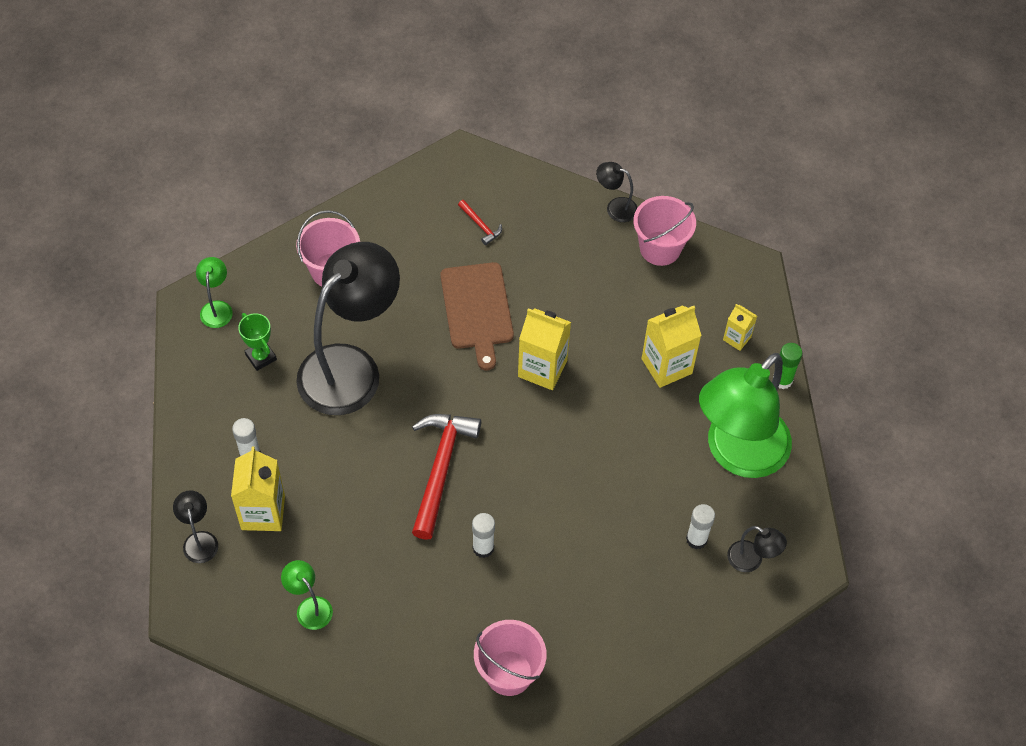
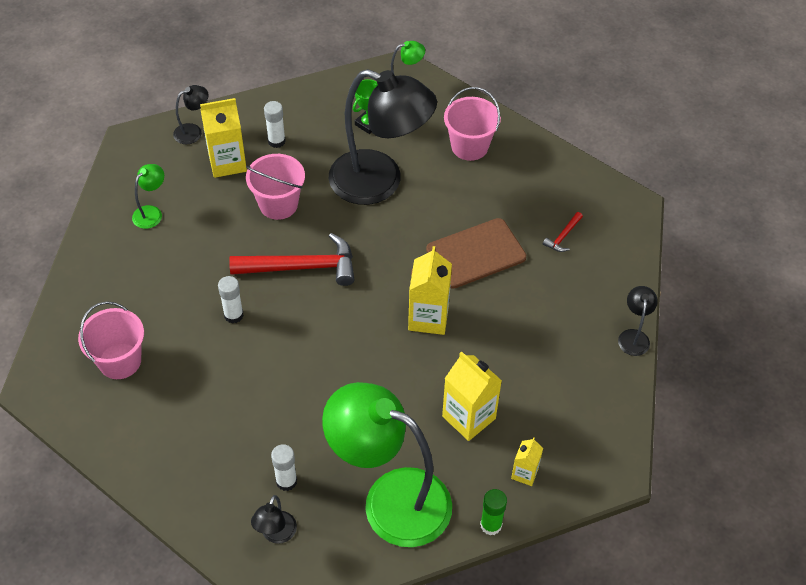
camera: 75 degrees right, 5 degrees down
pink bucket [633,196,696,266] -> pink bucket moved to [246,154,305,220]

